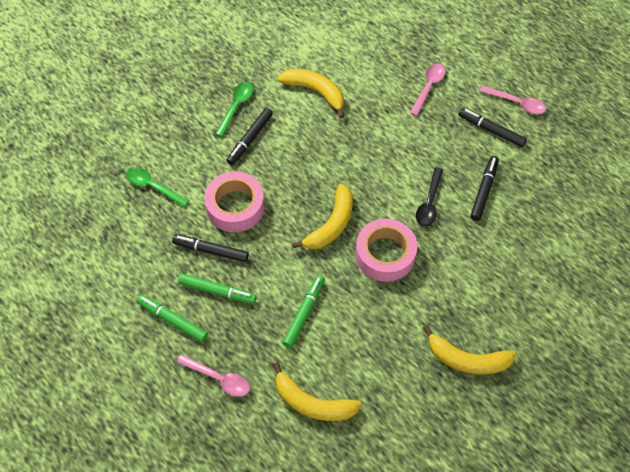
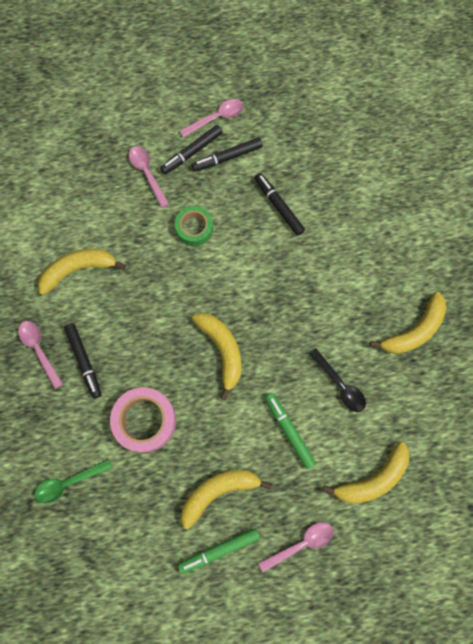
camera: 55 degrees left, 15 degrees up
black marker [172,235,249,262] -> black marker moved to [160,125,223,174]
green marker [178,274,256,304] -> yellow banana [181,470,272,529]
green spoon [215,82,253,137] -> pink spoon [18,321,63,389]
pink tape [356,219,417,282] -> none
black spoon [416,167,443,227] -> black spoon moved to [309,348,366,412]
none -> green tape [175,206,213,246]

